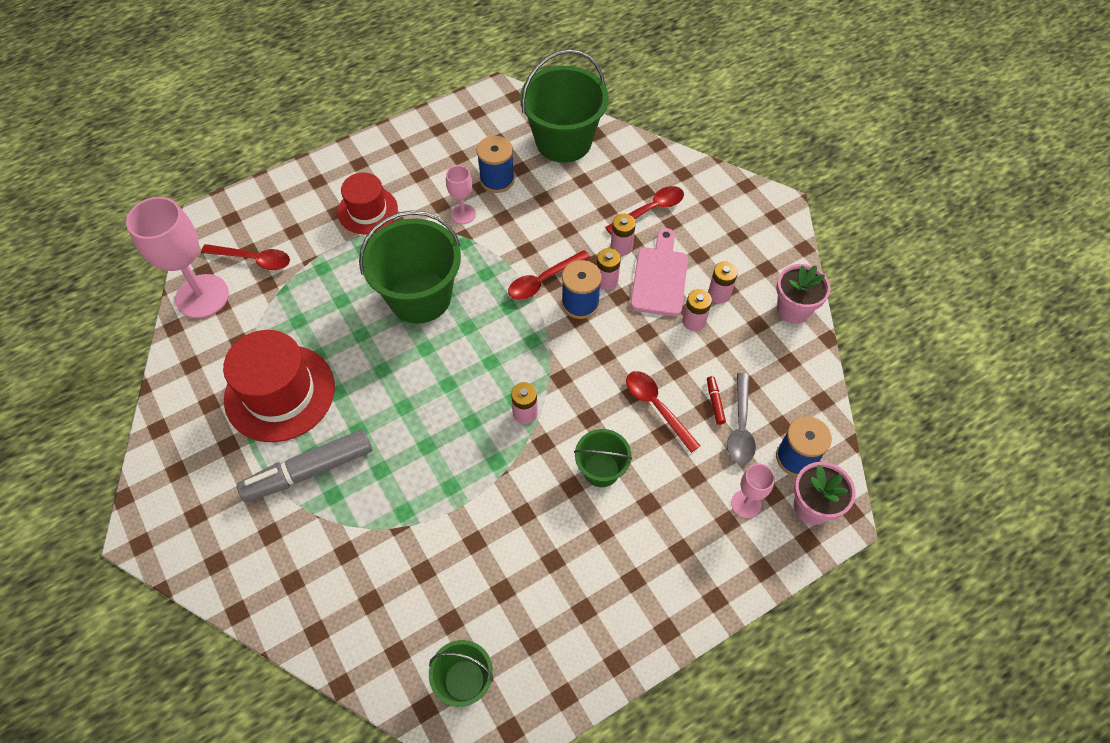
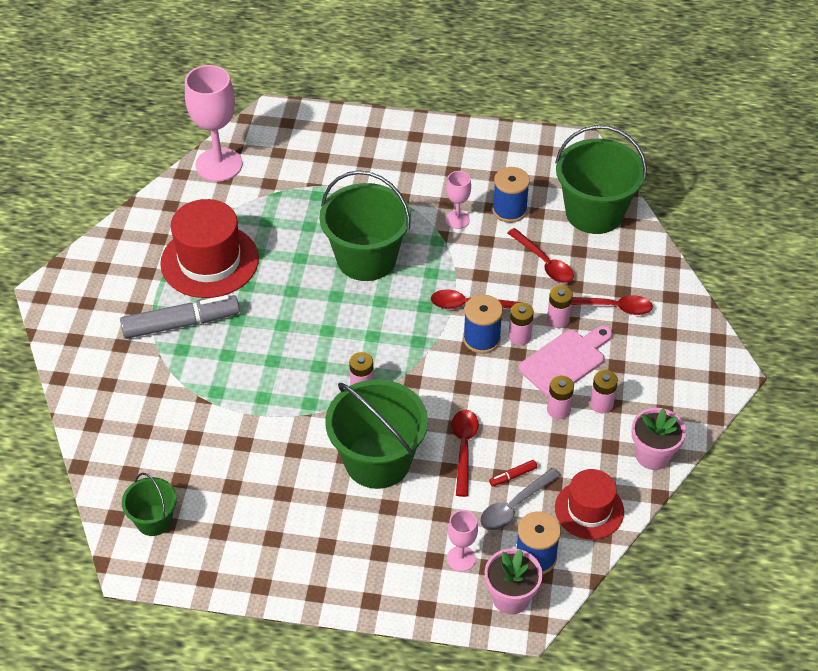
camera: 40 degrees right, 10 degrees down
red spoon [201,244,290,270] -> red spoon moved to [508,228,574,283]
grey marker [237,429,372,502] -> grey marker turned 150 degrees clockwise [120,295,240,339]
red hat [338,172,398,234] -> red hat moved to [555,469,624,539]
green bucket [574,429,632,487] -> green bucket [325,379,428,489], size x1.90
red marker [707,376,726,425] -> red marker turned 150 degrees counterclockwise [489,460,537,486]

